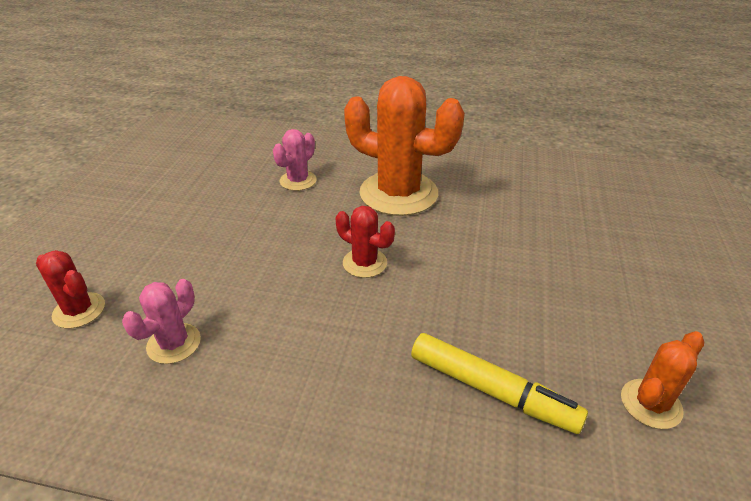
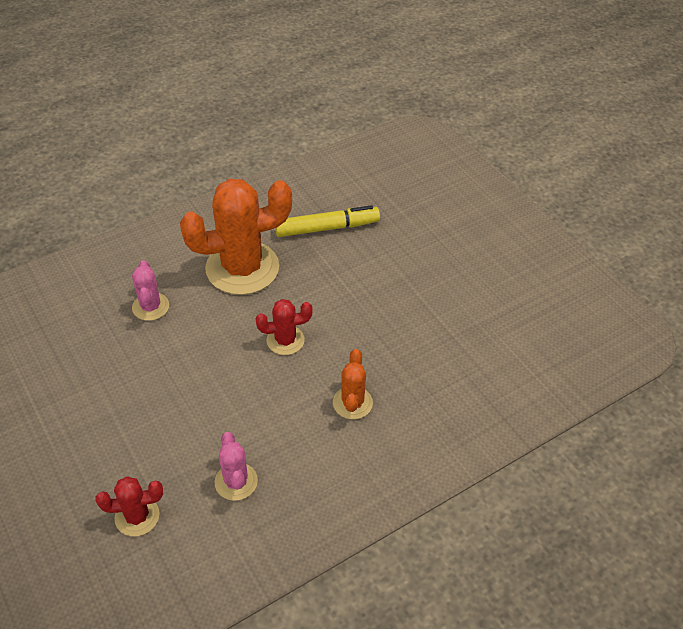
camera: 45 degrees left, 10 degrees up
yellow marker [411,333,588,434] -> yellow marker moved to [275,205,380,237]
orange cactus [621,331,704,429] -> orange cactus moved to [333,349,373,419]

